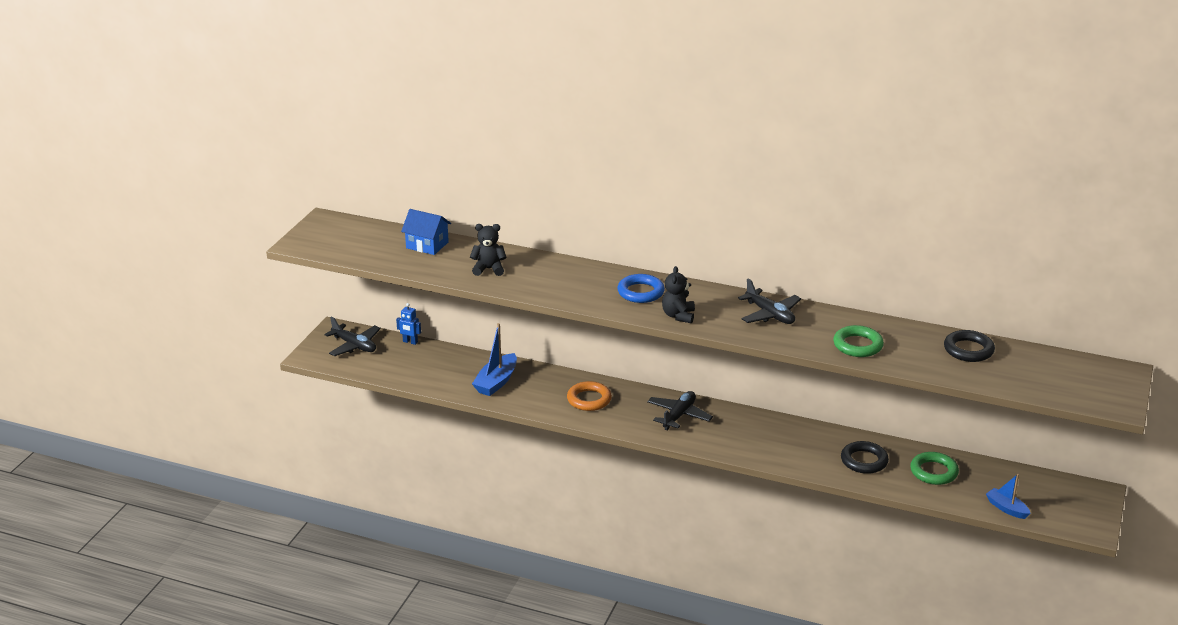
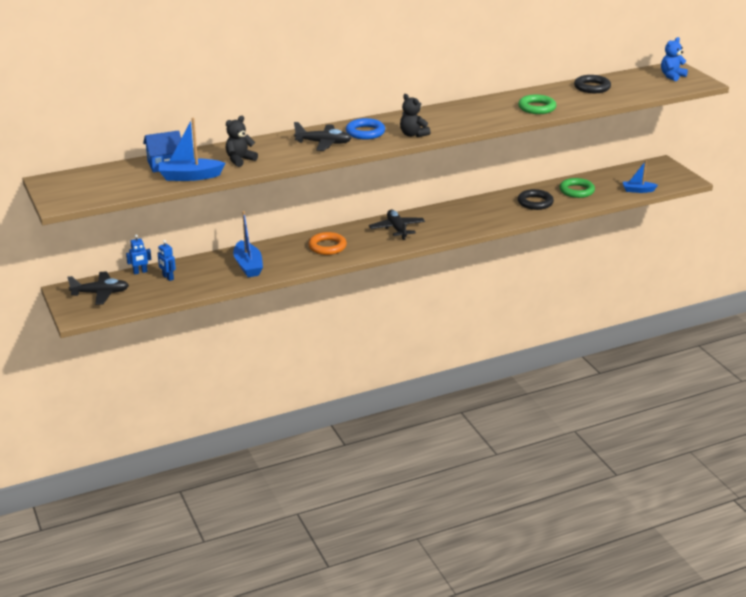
camera: 45 degrees left, 0 degrees up
black plane [738,279,801,324] -> black plane moved to [294,122,352,151]
none -> blue robot [158,240,176,281]
none -> blue boat [159,118,225,181]
none -> blue teddy bear [661,37,688,81]

